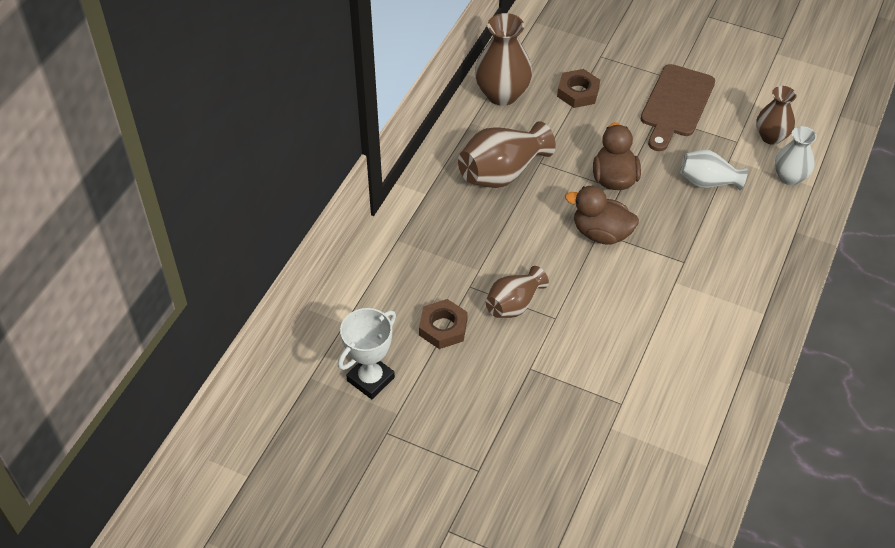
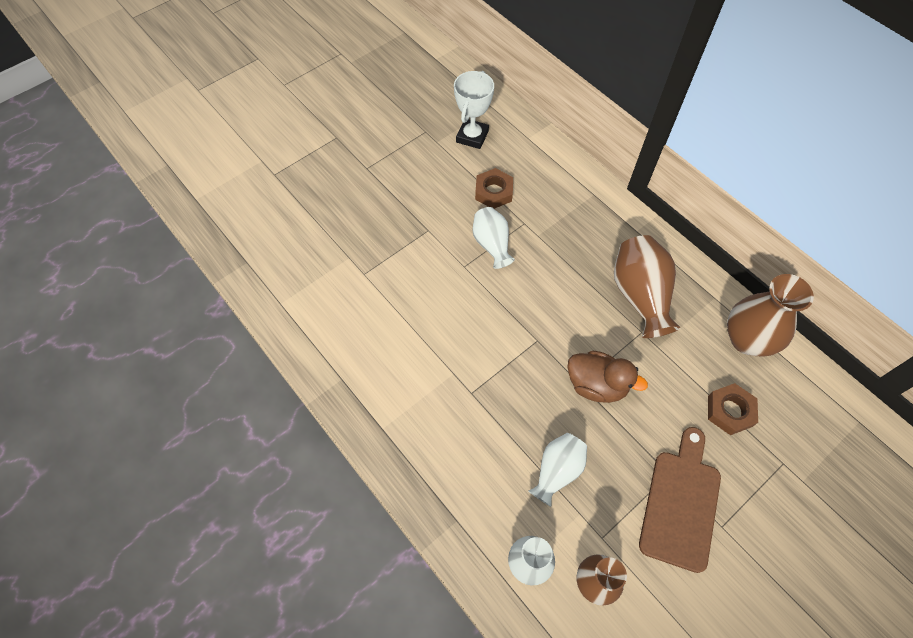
camera: 115 degrees right, 10 degrees up
white trophy [338,308,396,399] -> white trophy turned 45 degrees clockwise [454,71,494,149]
brown vase [486,266,549,318] -> white vase [472,207,515,269]
brown duck [565,186,639,245] -> none
brown cutting board [641,64,715,151] -> brown cutting board turned 60 degrees clockwise [639,427,721,573]

